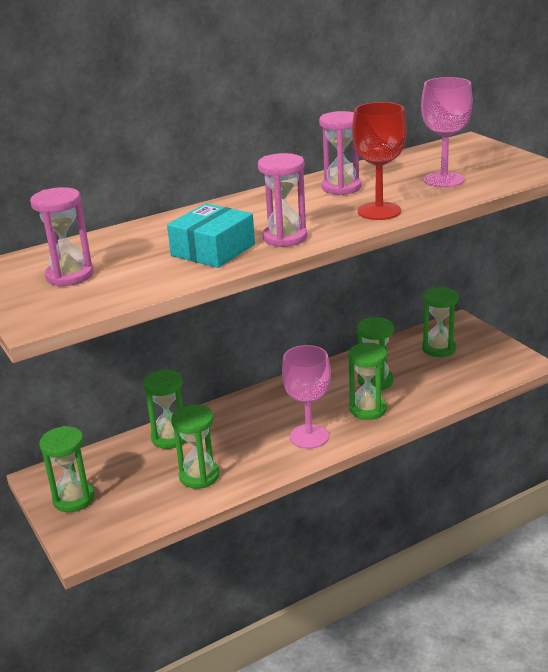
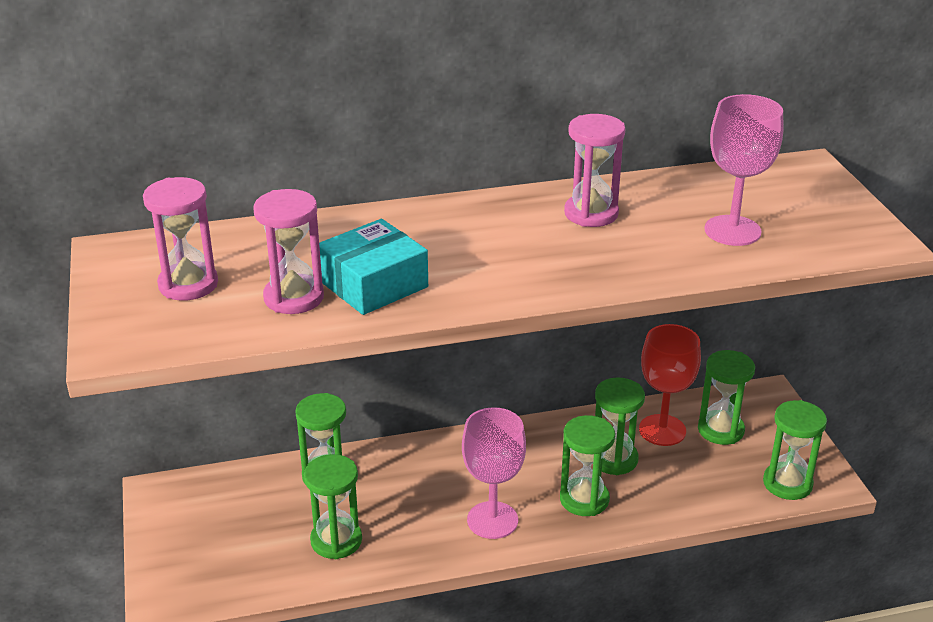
camera: 15 degrees right, 5 degrees up
green hourglass [40,426,95,512] -> green hourglass moved to [763,400,827,500]
pink hourglass [258,153,307,247] -> pink hourglass moved to [254,189,324,314]
red goblet [352,102,407,220] -> red goblet moved to [639,324,701,446]

